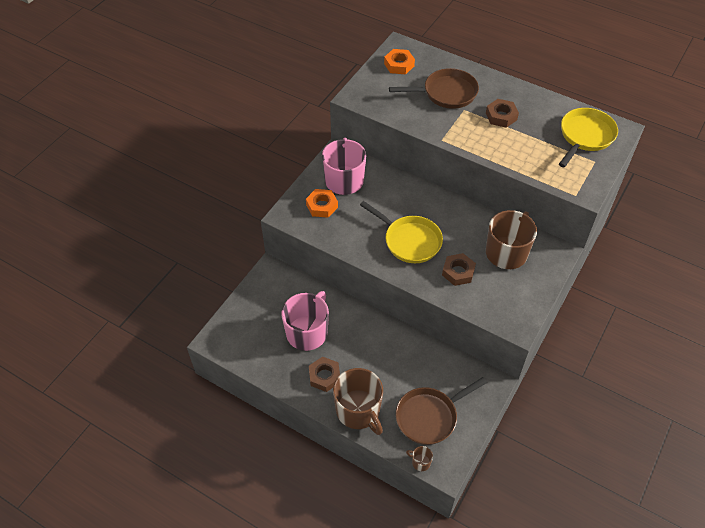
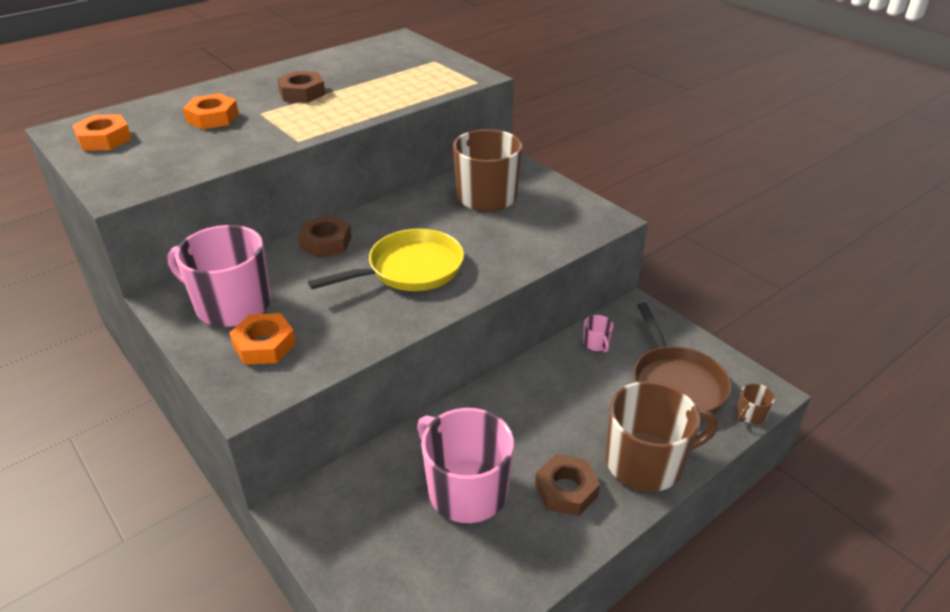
camera: 70 degrees left, 15 degrees down
brown pan [389,68,479,109] -> orange nut [183,93,239,130]
brown nut [442,253,476,286] -> brown nut moved to [298,216,351,258]
yellow pan [559,108,618,167] -> none
none -> pink mug [583,315,613,352]

